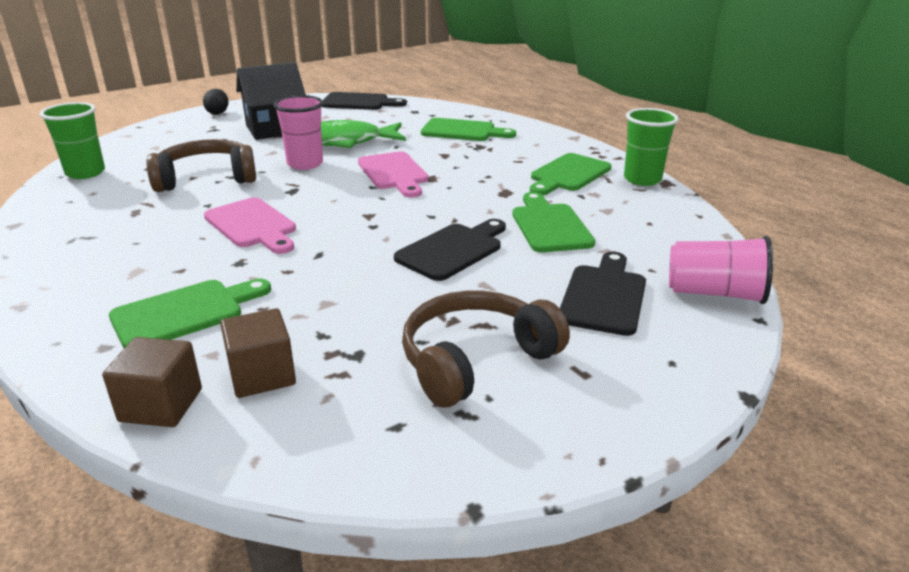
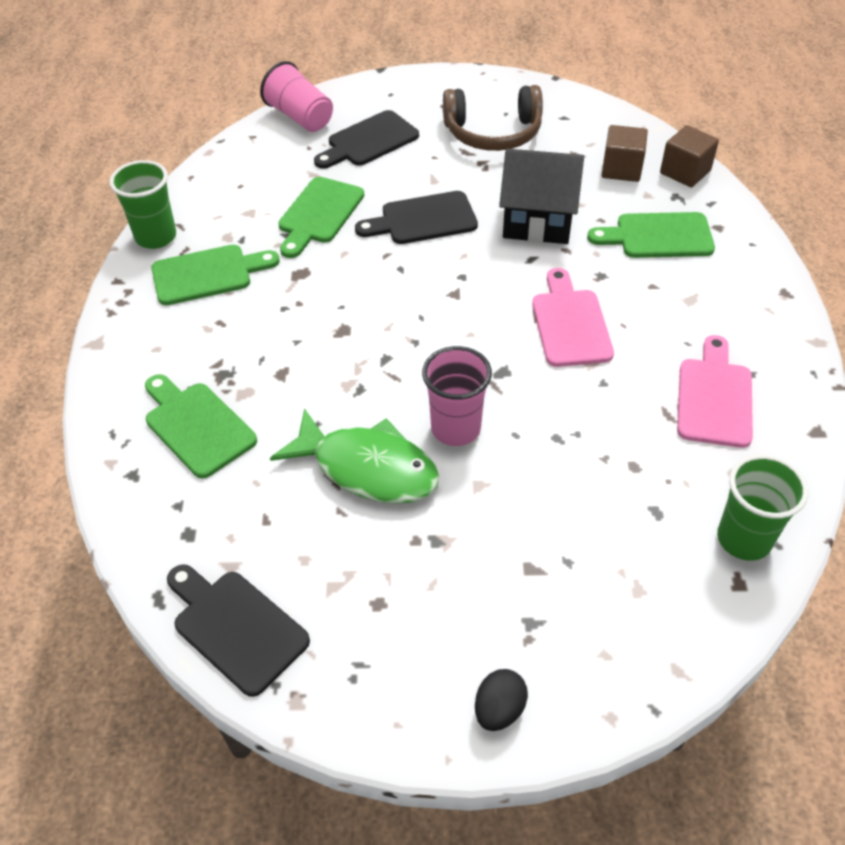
camera: 145 degrees left, 20 degrees up
brown headphones [146,139,256,192] -> none
black house [236,62,306,140] -> black house moved to [499,149,584,244]
pink cutting board [358,151,429,198] -> pink cutting board moved to [677,335,753,448]

